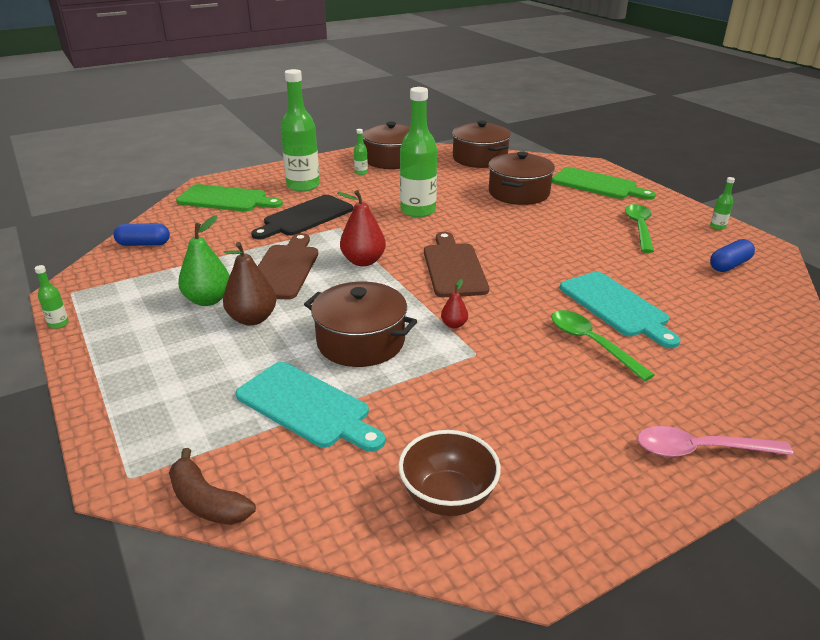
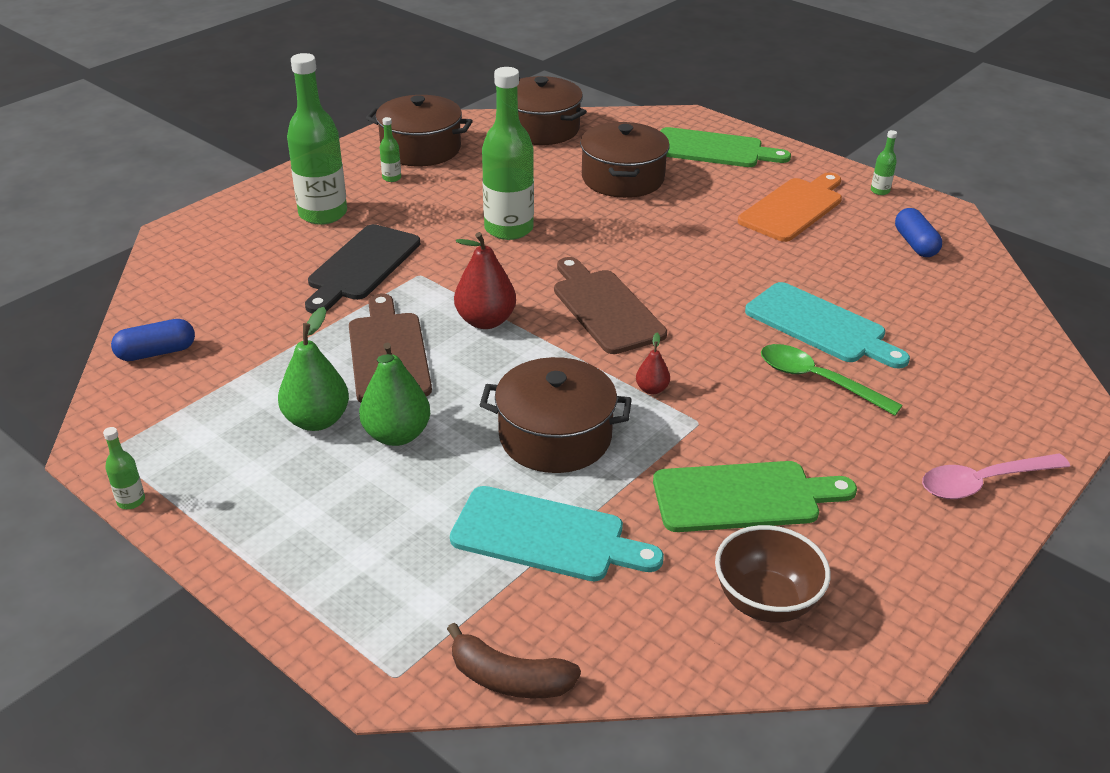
camera: 20 degrees left, 5 degrees up
green cutting board [176,184,283,212] -> green cutting board moved to [653,461,857,532]
brown pear [223,242,277,326] -> green pear [359,342,430,446]
green spoon [625,204,654,253] -> orange cutting board [738,173,842,242]
blue capsule [710,239,755,272] -> blue capsule turned 45 degrees counterclockwise [895,208,942,257]

